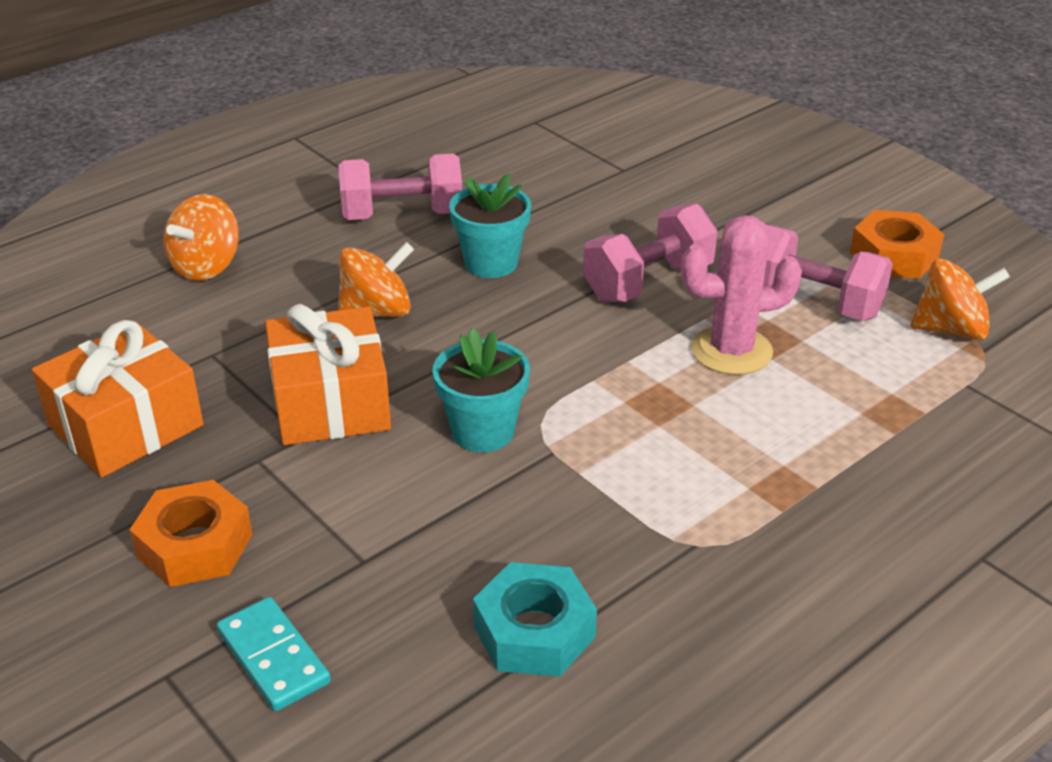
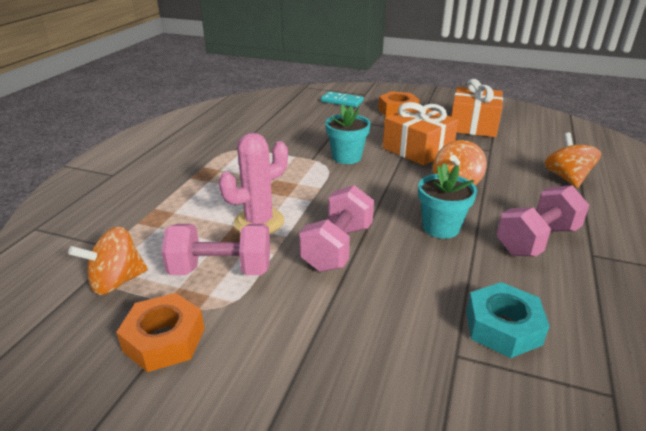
camera: 150 degrees right, 5 degrees down
turquoise nut [473,562,597,677] -> turquoise nut moved to [466,282,550,358]

